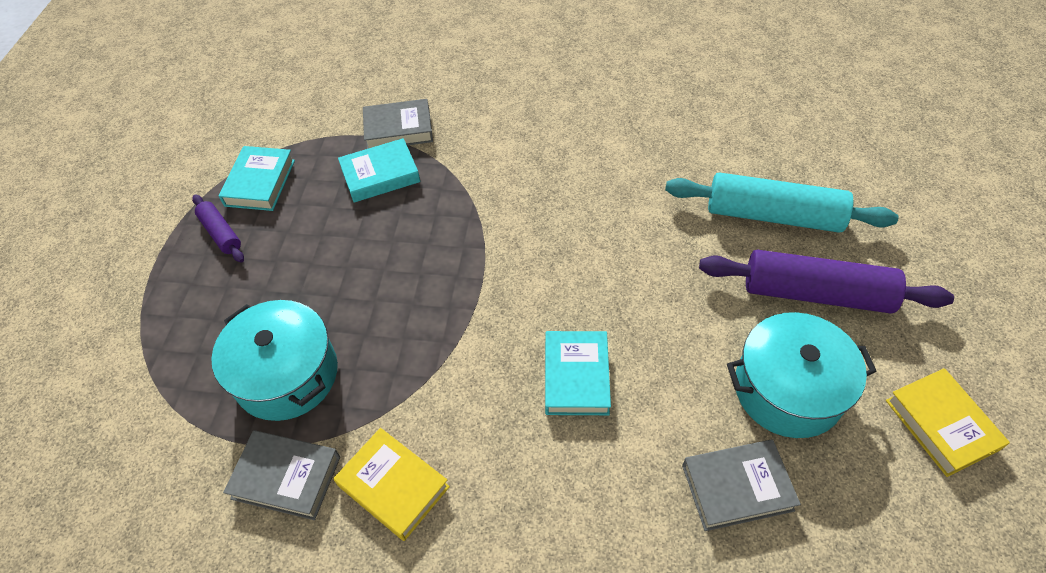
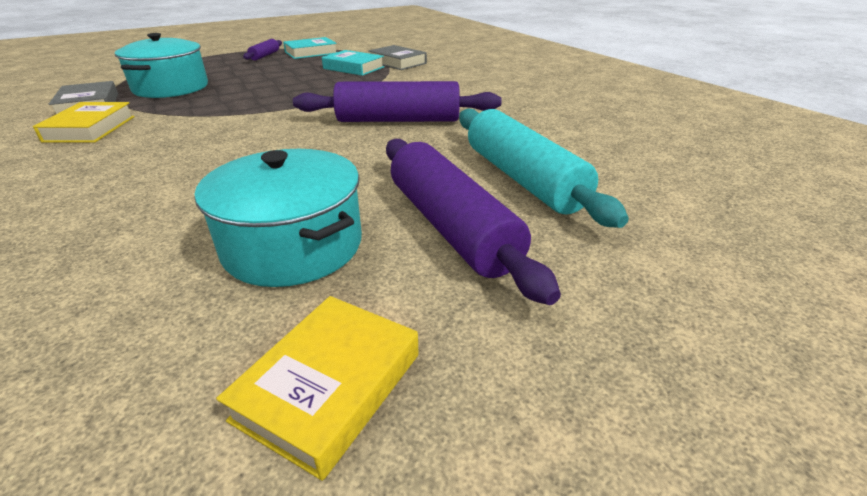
camera: 50 degrees right, 20 degrees down
turquoise book [545,331,611,415] -> none
grey book [682,439,801,531] -> none
none -> purple rolling pin [293,81,502,122]

